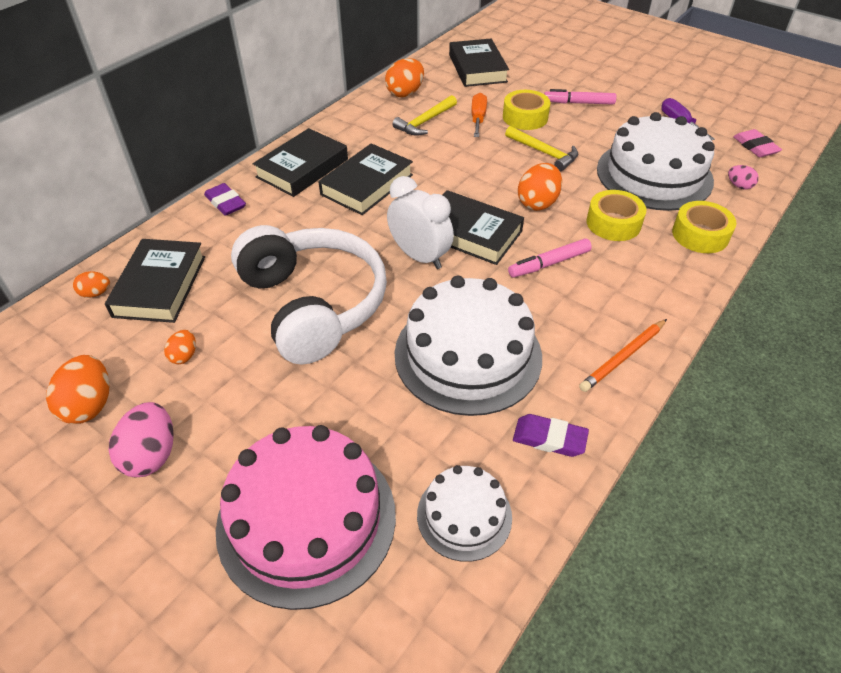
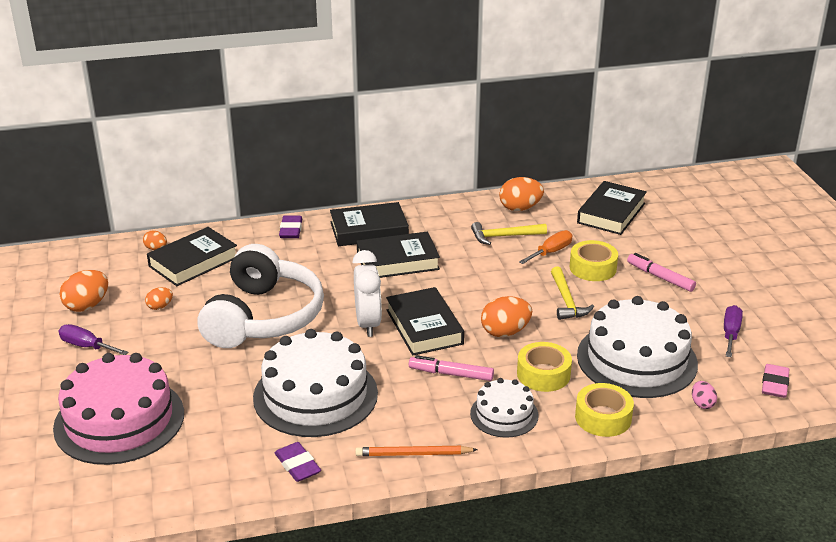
camera: 40 degrees right, 15 degrees down
pink egg [109,402,174,477] -> purple screwdriver [58,324,129,355]
white cake [417,465,512,562] -> white cake moved to [470,378,539,438]

